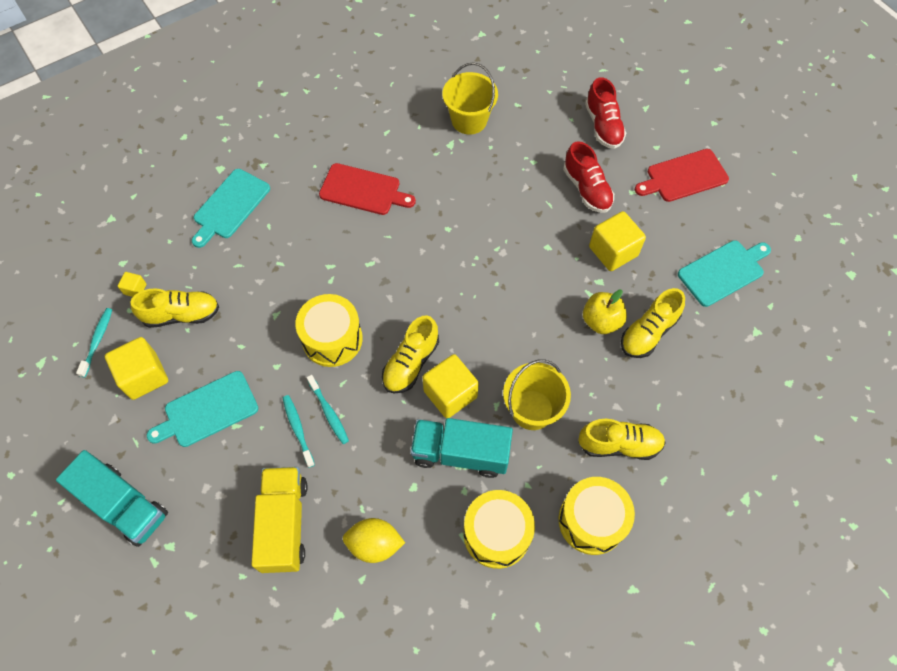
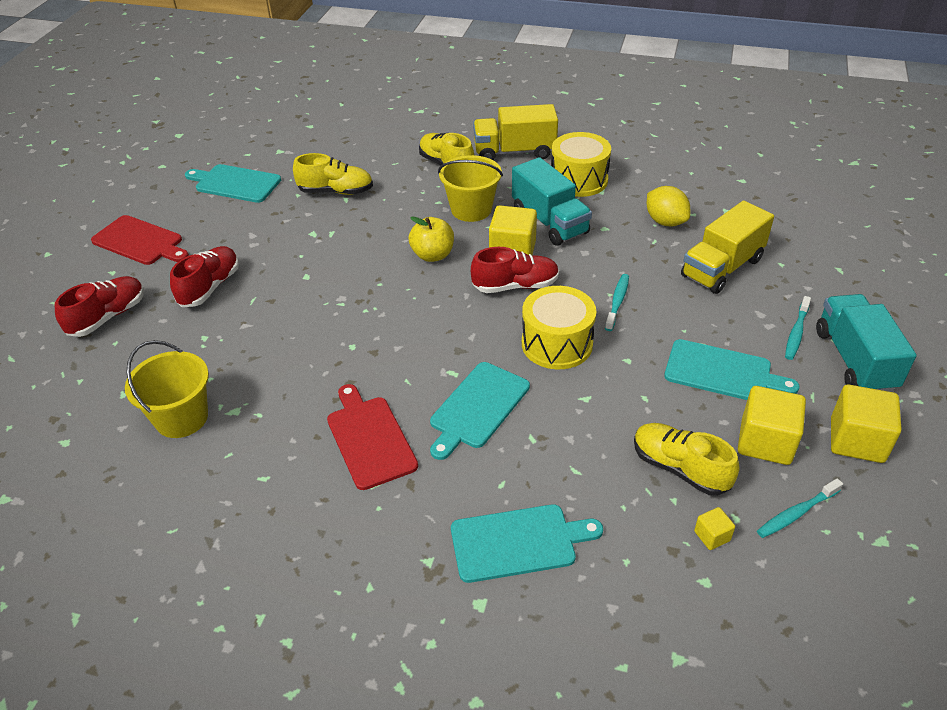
camera: 130 degrees left, 20 degrees down
turquoise toothbrush [283,395,315,468] -> turquoise toothbrush moved to [785,296,811,360]
yellow shoe [382,315,439,394] -> red shoe [471,247,559,293]
yellow drum [558,477,635,555] -> yellow truck [473,104,558,160]
yellow apple [583,290,627,334] -> yellow apple moved to [409,216,454,262]
yellow cube [589,211,646,271] -> yellow cube moved to [831,385,901,463]
none -> turquoise cutting board [430,362,530,460]

